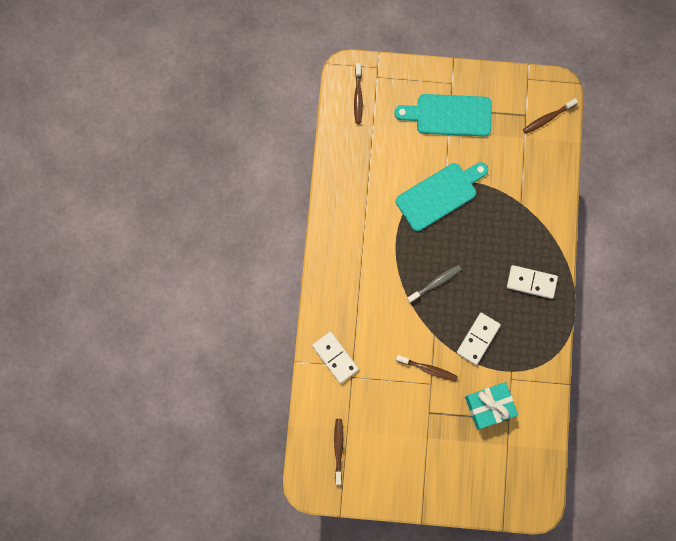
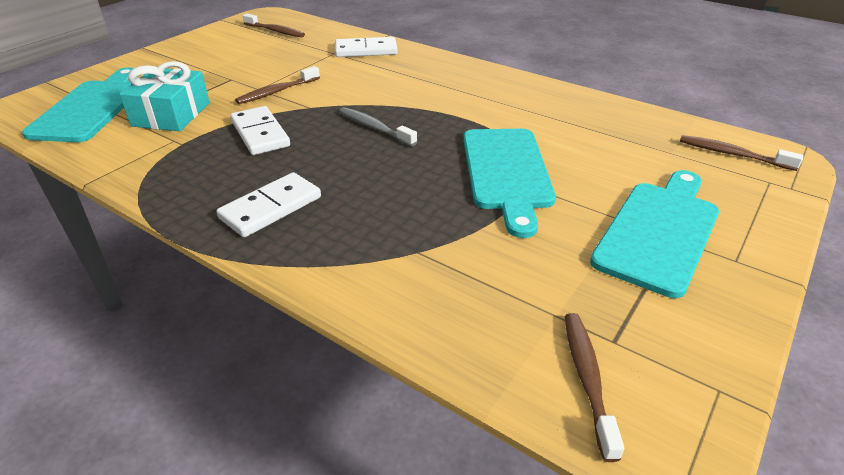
camera: 120 degrees right, 40 degrees down
grey toothbrush [407,265,462,303] -> grey toothbrush turned 135 degrees clockwise [339,107,417,147]
none -> turquoise cutting board [22,67,134,142]

